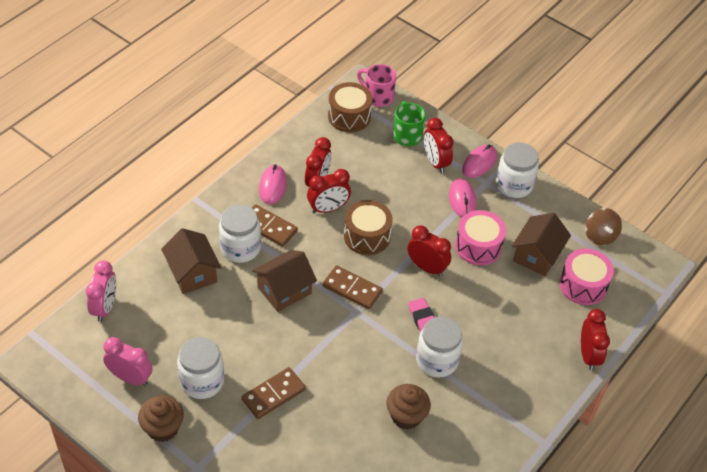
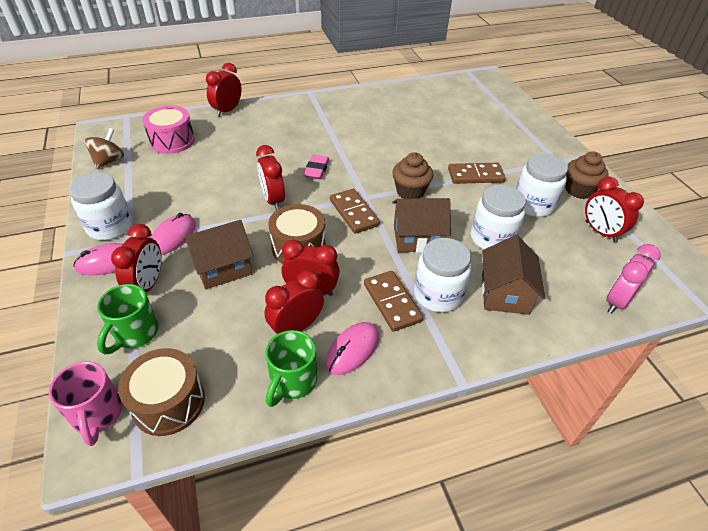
camera: 145 degrees left, 5 degrees down
pink clock [103,337,153,386] -> red clock [585,176,644,243]
brown cupcake [386,384,431,430] -> brown cupcake moved to [392,152,433,199]
white jar [416,317,463,378] -> white jar moved to [471,185,526,249]
pink drum [455,210,506,265] -> none
brown house [512,213,571,276] -> brown house moved to [184,220,254,290]
none -> green mug [265,330,317,407]

